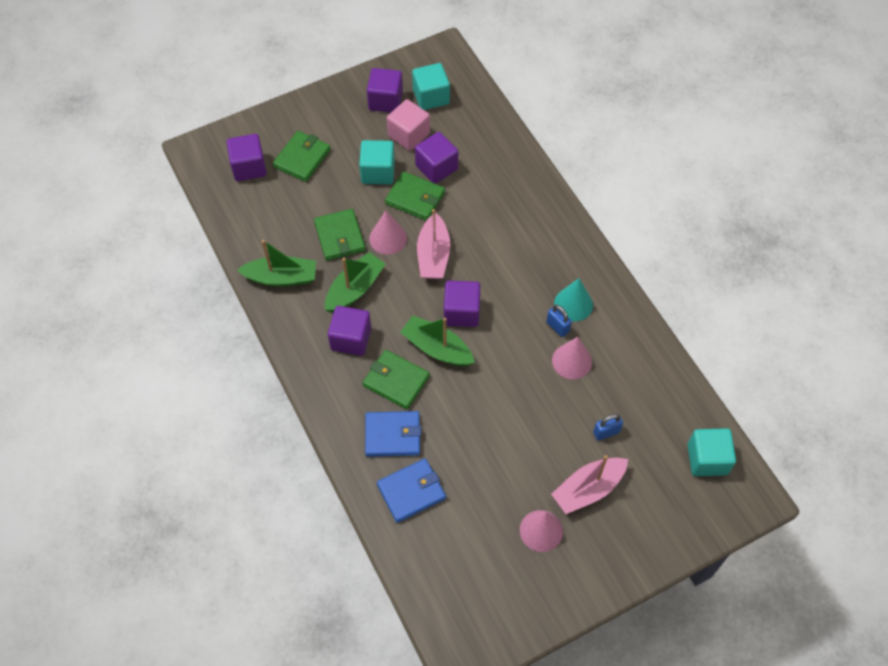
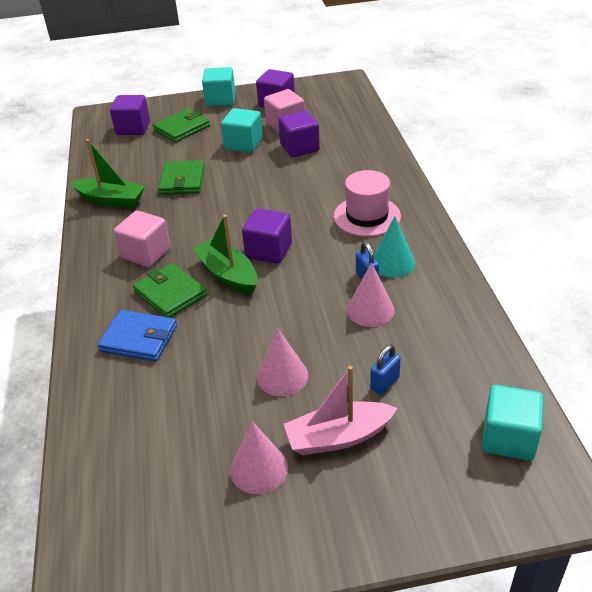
camera: 20 degrees right, 20 degrees down
green boat [325,252,386,313] -> none
purple cube [328,306,371,356] -> pink cube [114,210,171,267]
pink cone [369,211,407,255] -> pink cone moved to [257,329,308,396]
blue wallet [377,458,446,523] -> none
green wallet [385,171,445,221] -> none
turquoise cube [412,63,450,110] -> turquoise cube moved to [202,67,235,106]
pink boat [417,209,450,279] -> none
blue padlock [593,414,623,441] -> blue padlock turned 45 degrees counterclockwise [370,344,401,395]
none -> pink hat [334,170,401,237]

